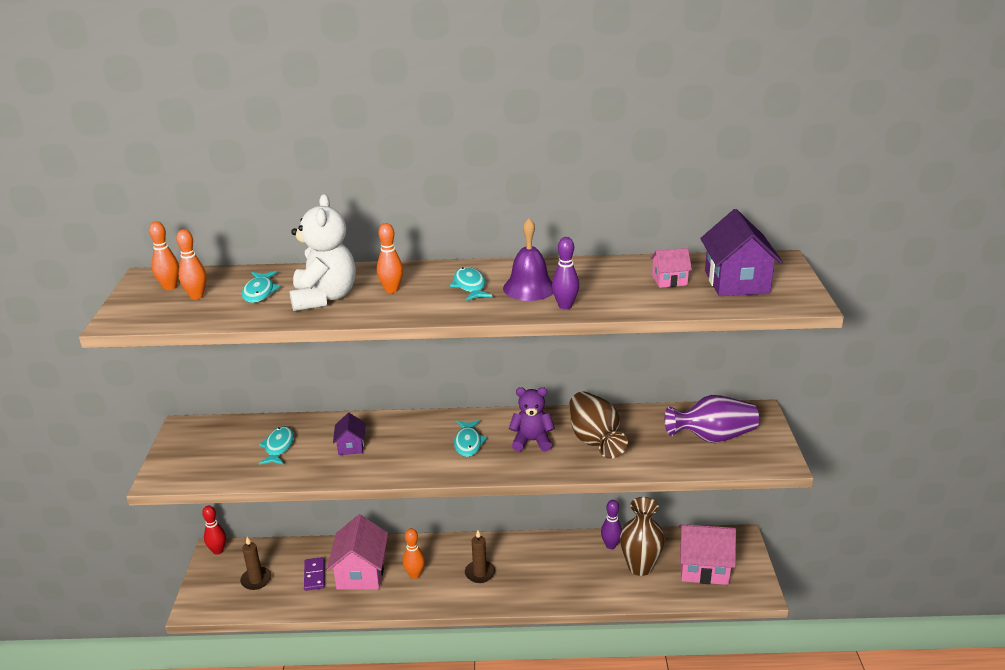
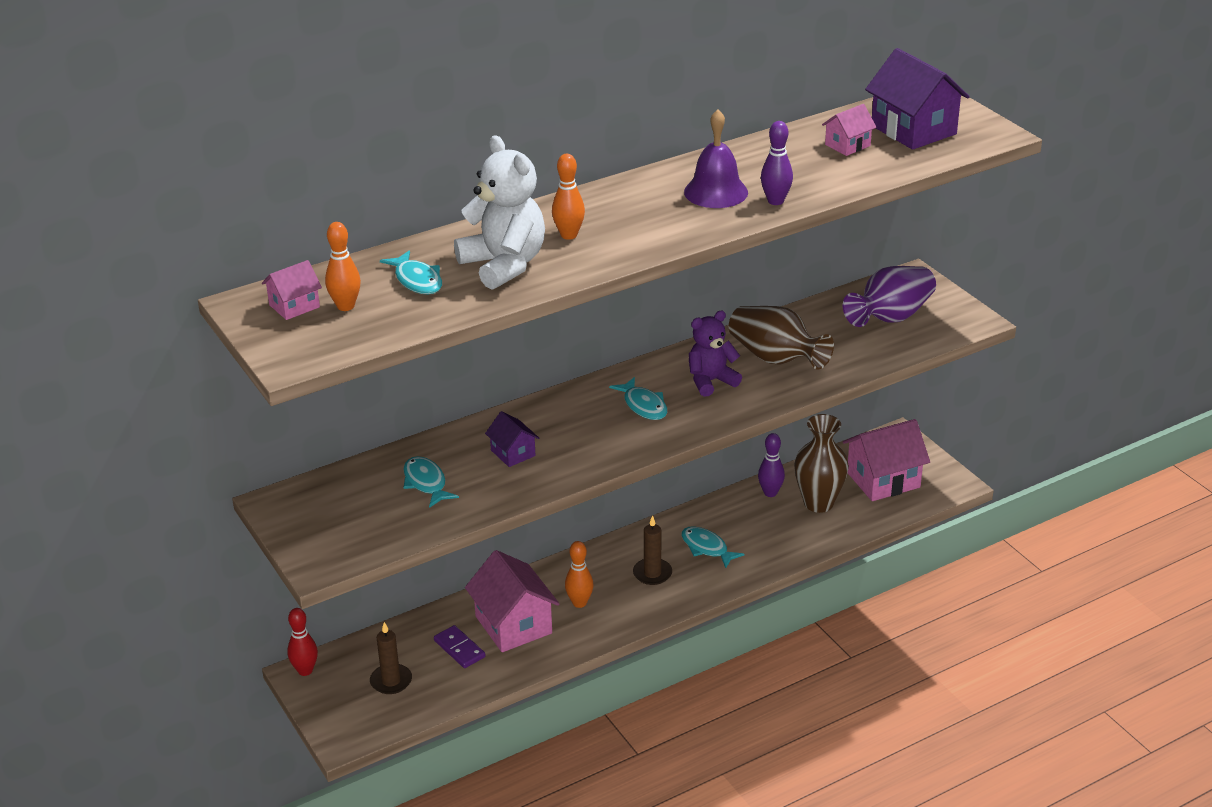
camera: 30 degrees left, 5 degrees up
orange bowling pin [149,221,179,290] -> pink house [262,260,322,320]
turquoise fish [450,267,492,301] -> turquoise fish moved to [681,526,745,568]

